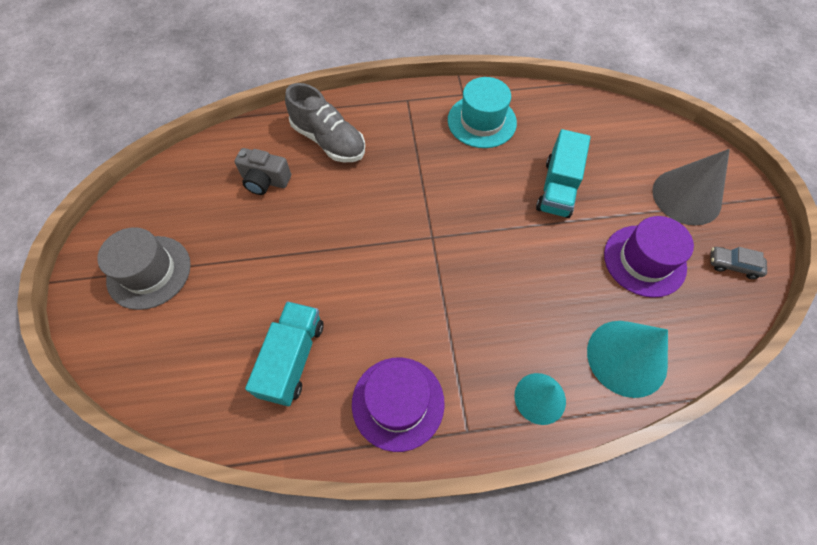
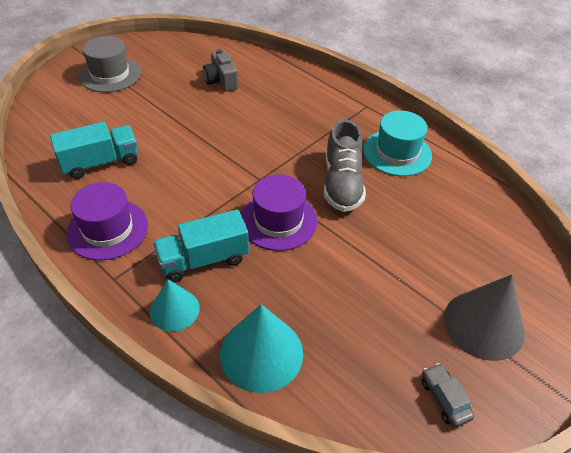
camera: 50 degrees right, 15 degrees down
grey shoe [285,83,365,162] -> grey shoe moved to [324,119,366,212]
turquoise truck [536,129,591,218] -> turquoise truck moved to [153,209,249,282]
purple hat [604,216,694,298] -> purple hat moved to [241,174,317,251]

